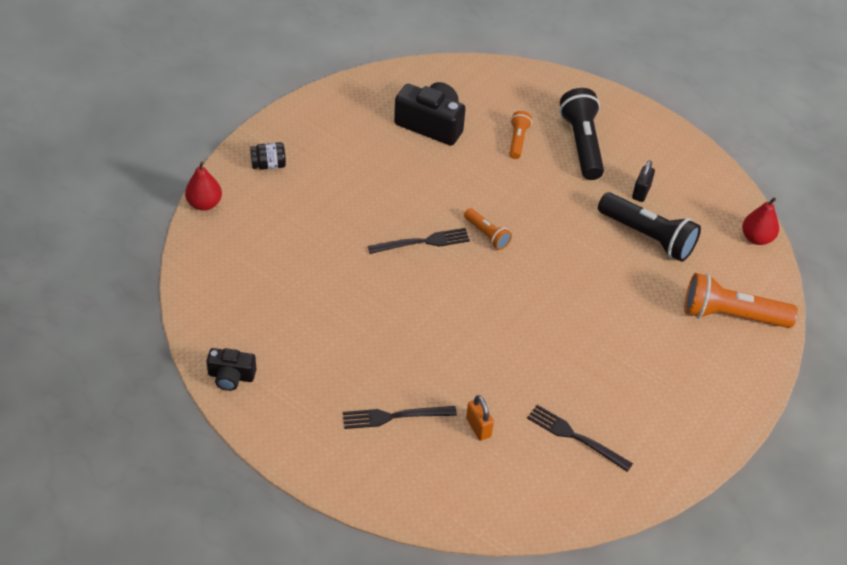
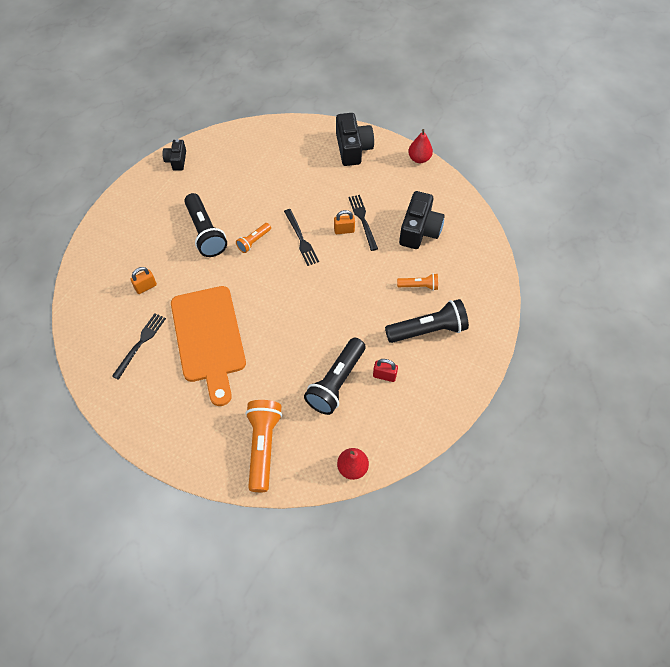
camera: 85 degrees right, 10 degrees up
red pear [185,161,222,211] -> red pear moved to [408,129,433,163]
black jar [250,142,286,170] -> black camera [336,113,374,166]
black fork [343,406,457,429] -> black fork moved to [348,195,378,251]
orange flashlight [464,208,512,250] -> orange flashlight moved to [236,223,271,253]
black padlock [632,160,655,202] -> red padlock [373,359,398,382]
none -> orange cutting board [171,286,246,406]
none -> black flashlight [184,193,227,257]
none -> orange padlock [334,210,355,234]

